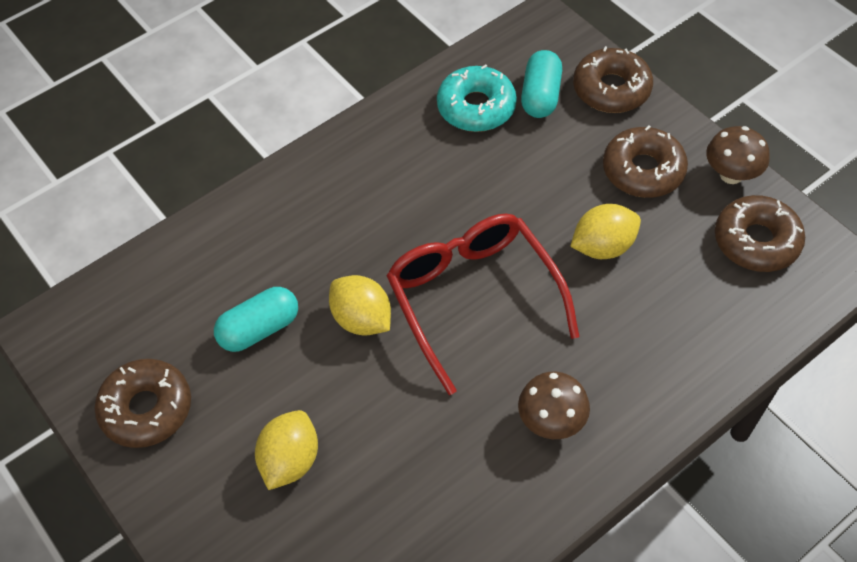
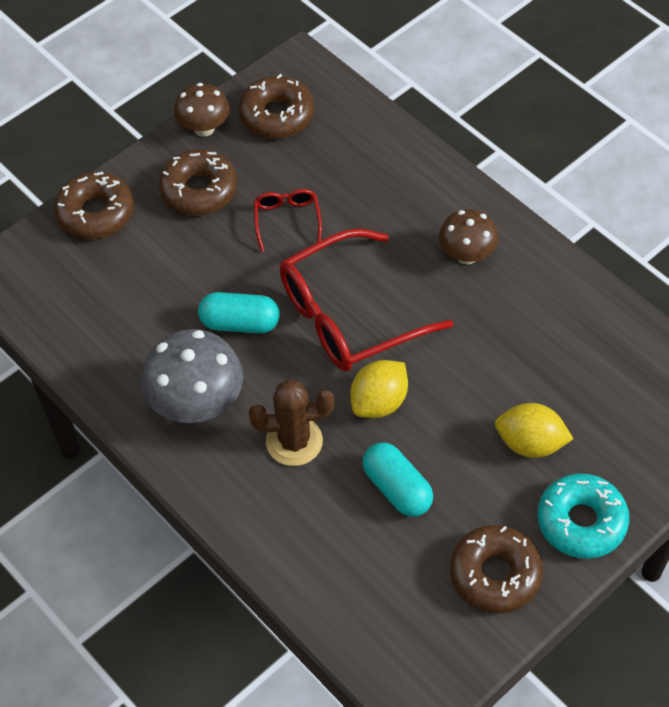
camera: 95 degrees left, 0 degrees up
turquoise donut [437,64,517,132] -> turquoise donut moved to [538,473,629,559]
turquoise capsule [521,50,562,118] -> turquoise capsule moved to [198,292,280,334]
yellow lemon [570,204,641,259] -> red glasses [254,189,322,252]
none -> grey mushroom [141,329,243,423]
none -> brown cactus [249,379,335,466]

